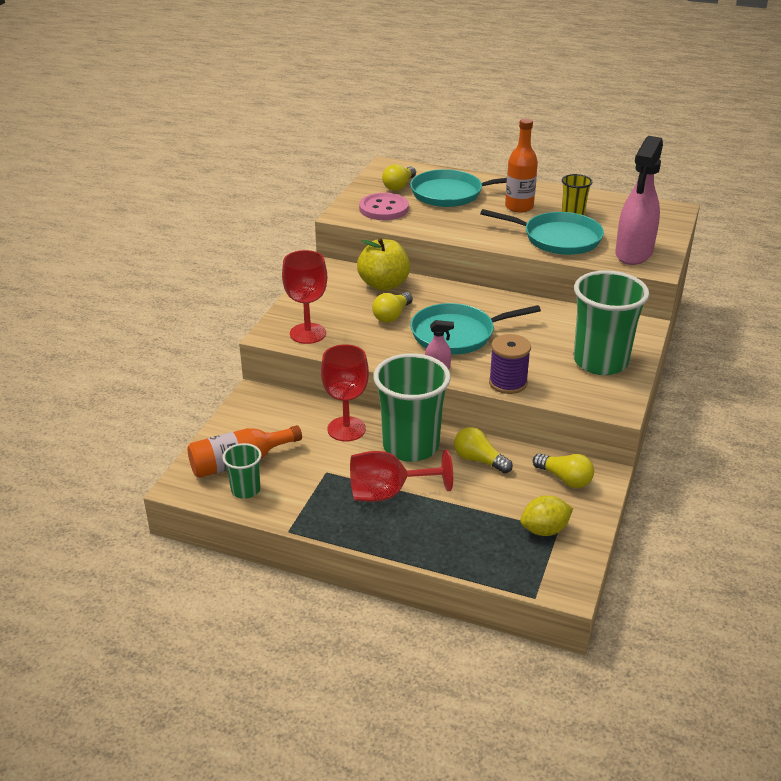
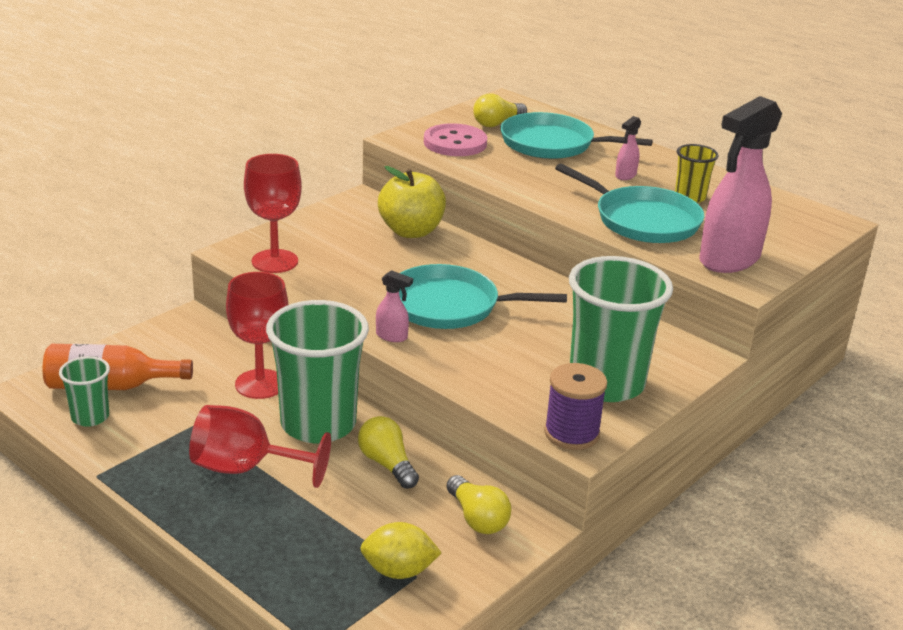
camera: 20 degrees right, 5 degrees down
yellow light bulb [372,292,413,323] -> none
purple spool [489,334,531,394] -> purple spool moved to [544,363,607,450]
orange bottle [505,118,538,213] -> pink spray bottle [615,116,641,180]

